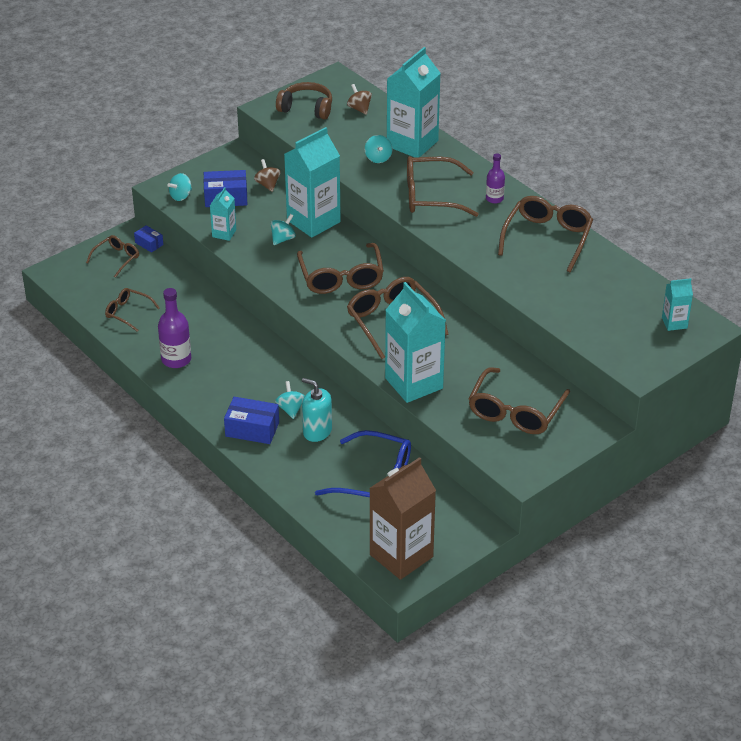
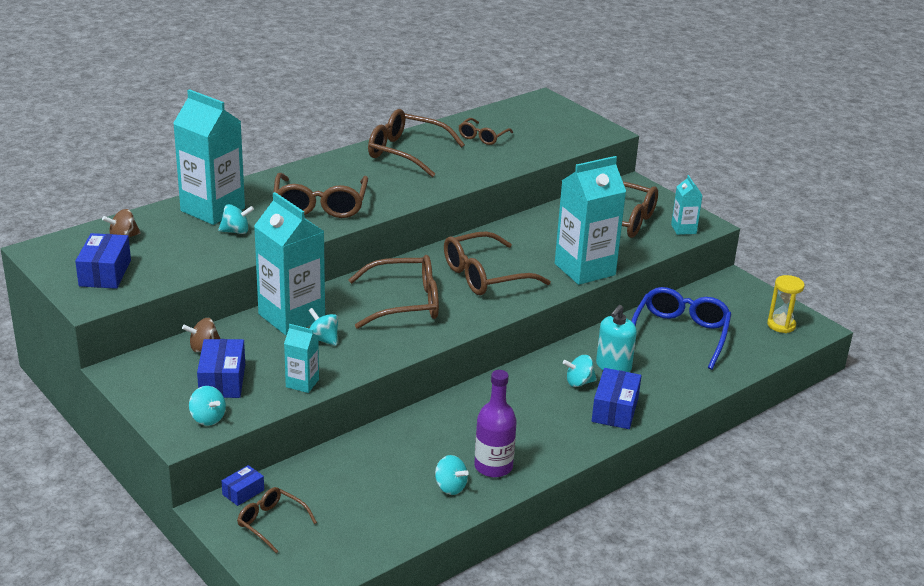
camera: 90 degrees left, 10 degrees down
brown glasses [105,288,160,331] -> brown glasses moved to [459,118,513,145]
brown headphones [276,82,332,120] -> blue box [75,233,131,289]
brown carton [369,457,436,580] -> yellow hourglass [767,275,805,333]
purple bottle [486,153,505,204] -> none
turquoise carton [662,278,693,331] -> turquoise carton moved to [671,175,703,235]
none -> turquoise spinning top [435,455,469,495]

